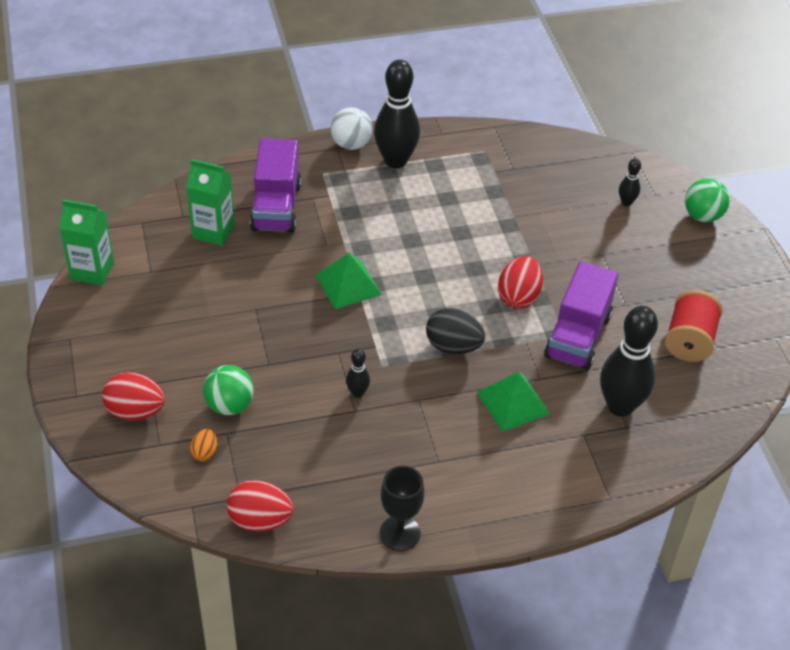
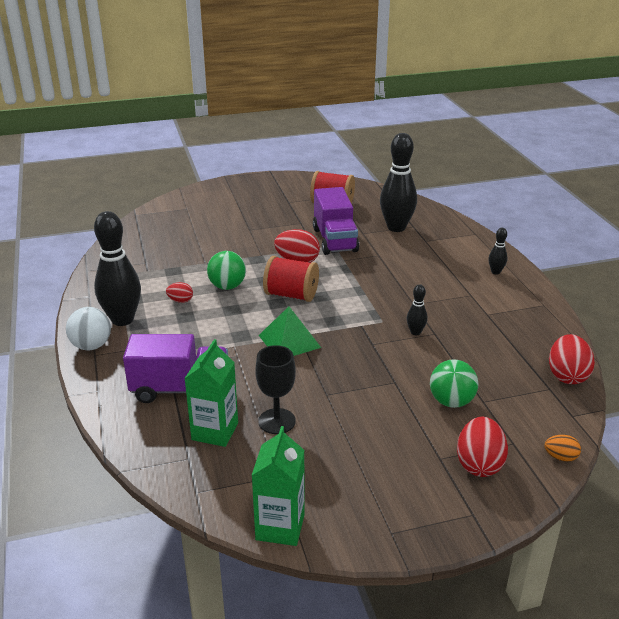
camera: 90 degrees left, 15 degrees down
orange egg [190,429,217,461] -> orange egg moved to [544,435,581,462]
black goblet [380,466,424,551] -> black goblet moved to [255,345,296,434]
black egg [426,308,485,354] -> none
green pyramid [477,372,550,432] -> none
purple truck [544,262,618,370] -> purple truck turned 60 degrees clockwise [313,187,359,255]
black bowling pin [619,158,641,206] -> black bowling pin moved to [488,228,508,274]
green ball [685,178,730,222] -> green ball moved to [207,251,246,290]
none -> red egg [166,282,193,303]
none -> red spool [263,256,319,302]

